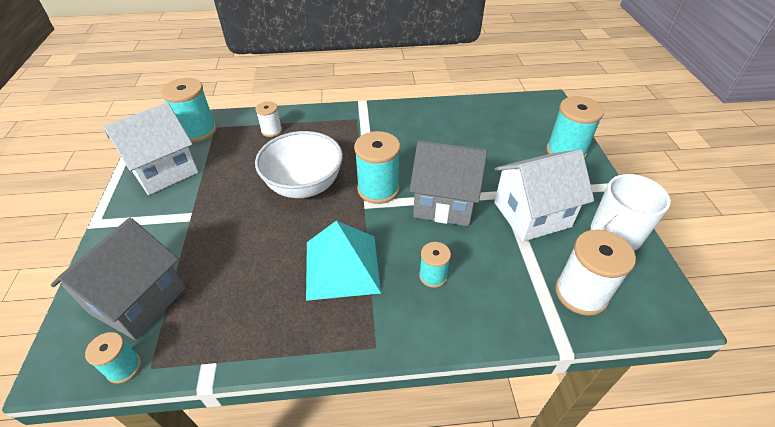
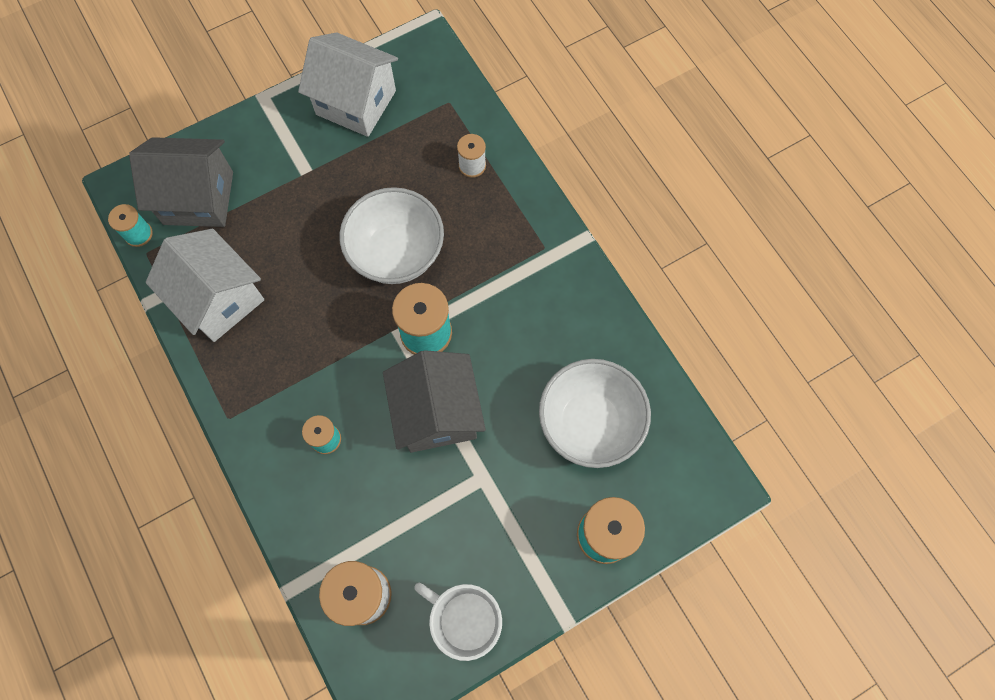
camera: 65 degrees right, 25 degrees up
turquoise spool [161,78,217,142] -> none
turquoise pyramid [306,221,381,301] -> none
white house [494,149,594,242] -> white house moved to [146,229,264,342]
none -> white bowl [539,359,651,468]

